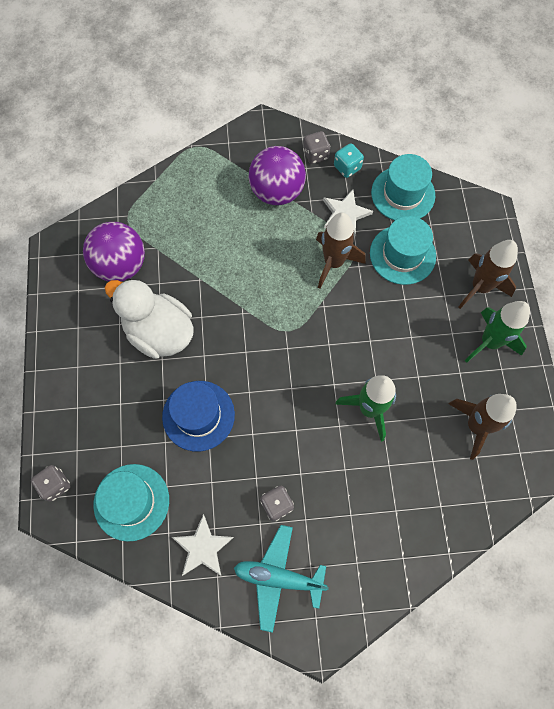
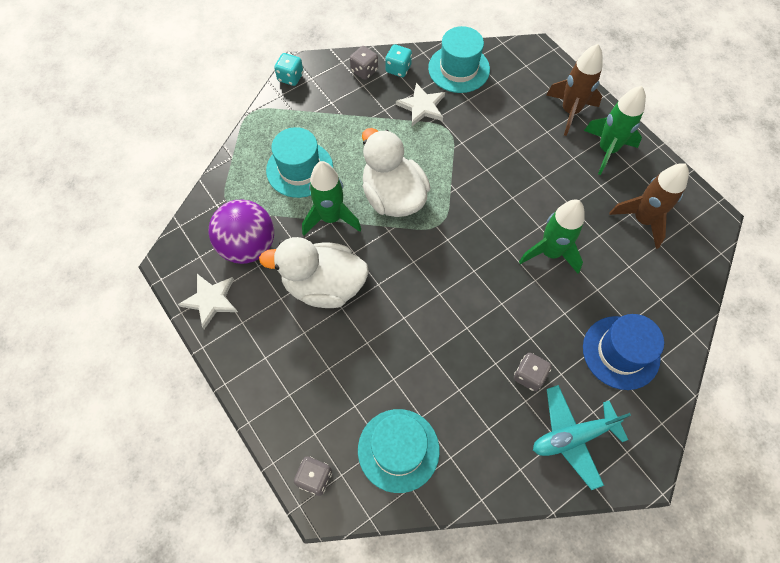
camera: 30 degrees left, 5 degrees down
blue hat [162,381,235,452] -> blue hat moved to [583,314,664,390]
white star [172,514,234,576] -> white star moved to [178,274,238,329]
purple ball [249,146,306,205] -> none
brown rocket [316,212,365,288] -> none
turquoise hat [370,216,436,285] -> turquoise hat moved to [266,127,333,198]
none -> turquoise dice [274,53,303,86]
none -> green rocket [302,161,361,235]
none -> white duck [362,128,431,217]

